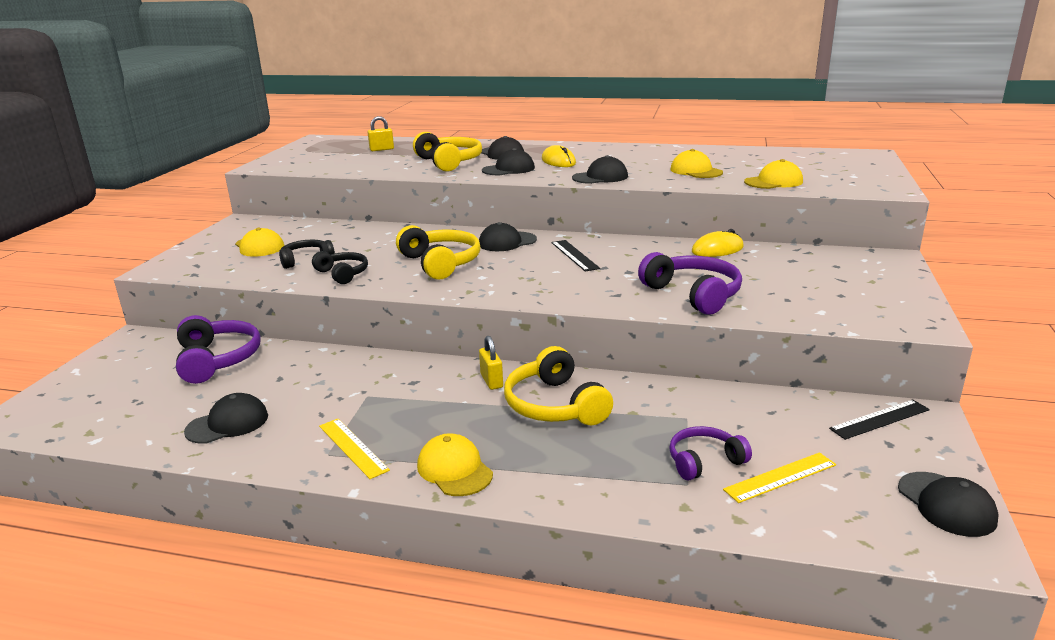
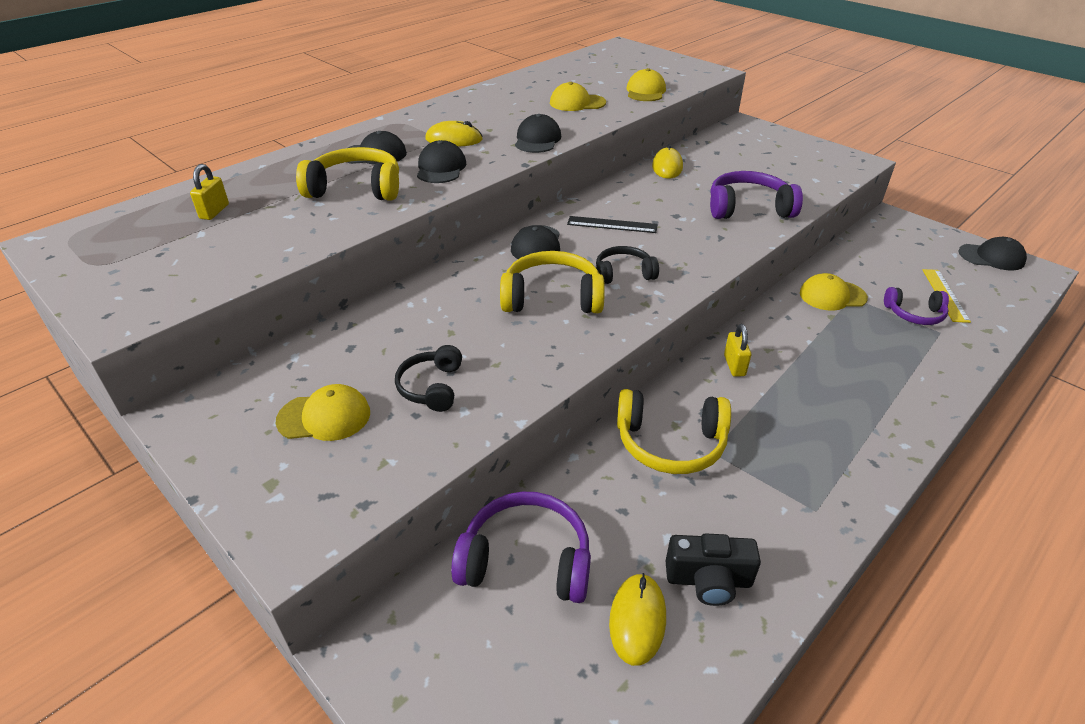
camera: 60 degrees left, 15 degrees up
black cap [184,393,268,444] -> black camera [666,533,761,606]
black headphones [312,251,368,284] -> black headphones moved to [596,246,659,284]
yellow ruler [319,419,390,479] -> none
yellow cap [417,433,493,496] -> yellow cap moved to [800,273,868,311]
yellow padlock [479,336,503,390] -> yellow padlock turned 75 degrees clockwise [724,324,751,377]
yellow headphones [504,346,613,425] -> yellow headphones moved to [617,389,731,474]
purple headphones [669,426,752,480] -> purple headphones turned 90 degrees counterclockwise [884,287,949,325]
black ruler [829,400,930,440] -> none
none -> yellow mouse [609,573,666,666]

